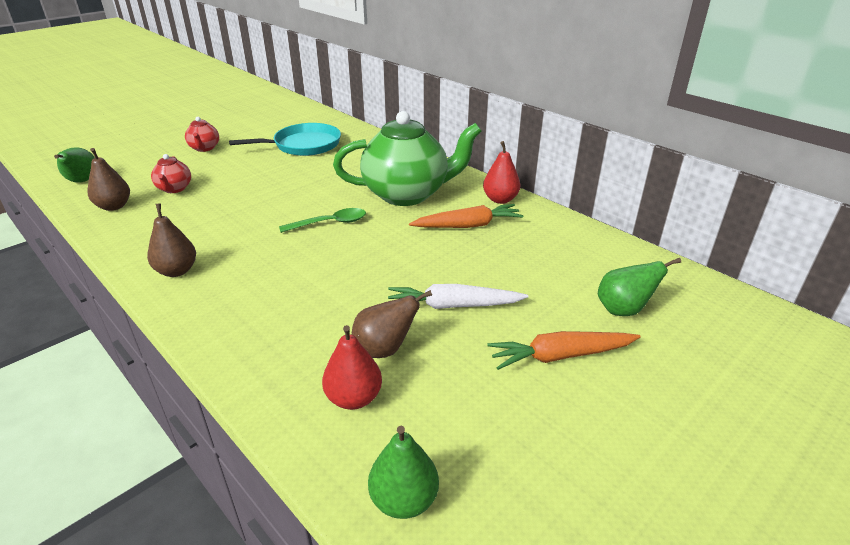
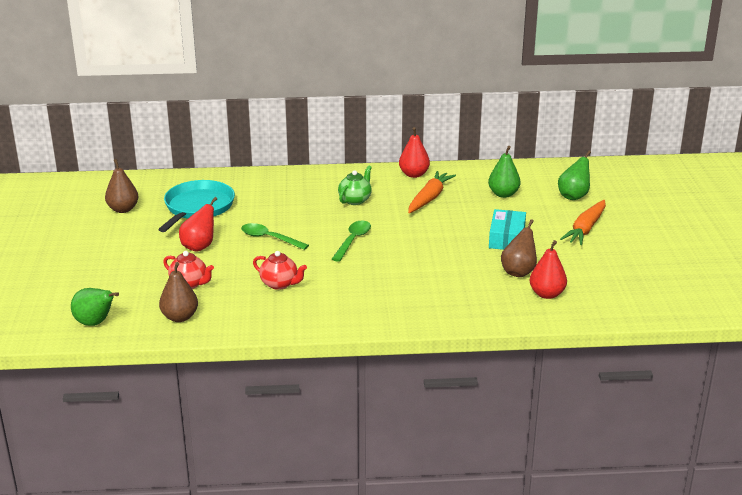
camera: 50 degrees left, 5 degrees down
brown pear [147,204,196,277] -> brown pear moved to [105,159,139,213]
red teapot [185,117,219,152] -> red teapot moved to [253,251,307,290]
green teapot [333,111,482,206] -> green teapot [338,165,372,205], size x0.44
green pear [368,426,439,519] -> green pear moved to [488,146,521,198]
white carrot [388,284,528,309] -> turquoise box [489,209,526,250]
none -> red pear [179,197,217,252]
none -> green spoon [241,223,309,250]

